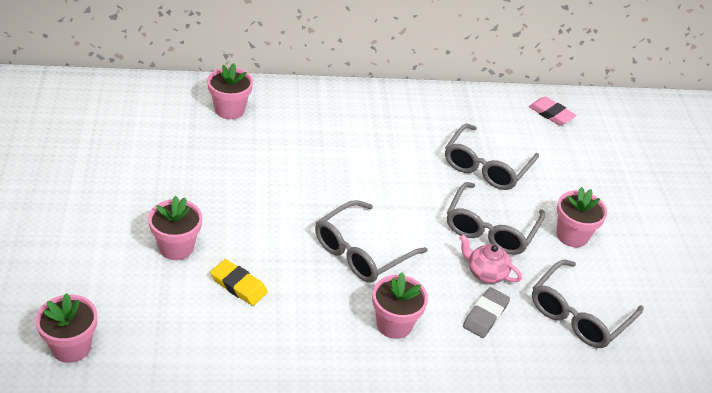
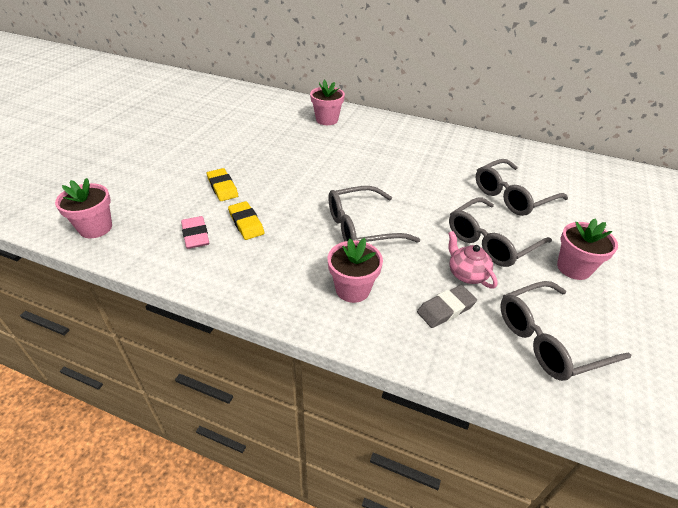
camera: 30 degrees right, 0 degrees up
pink flower pot [148,196,202,260] -> yellow eraser [207,168,238,201]
pink eraser [529,97,576,125] -> pink eraser moved to [181,216,209,249]

